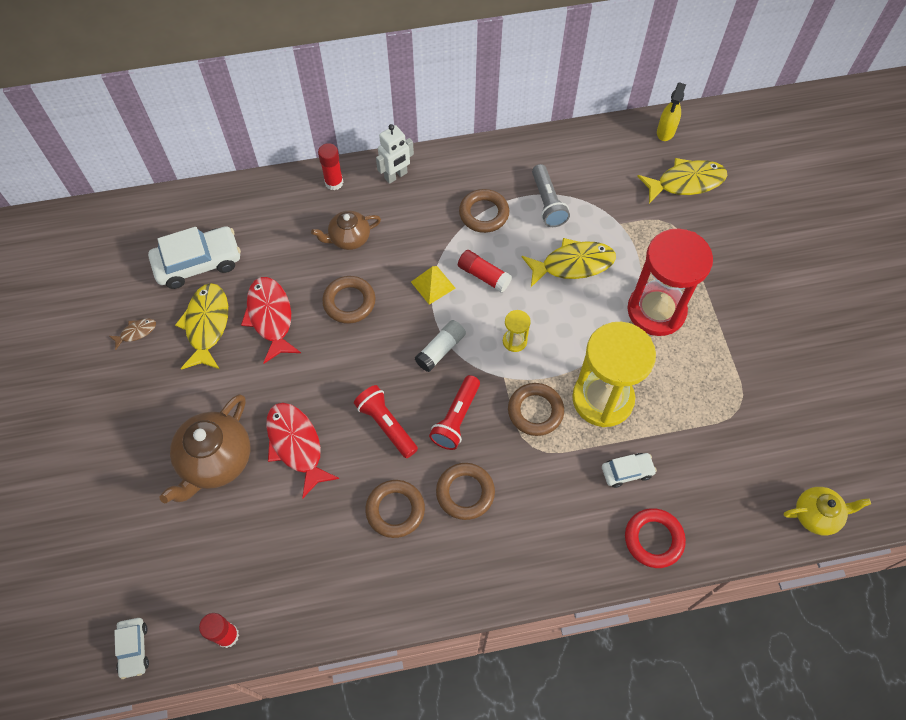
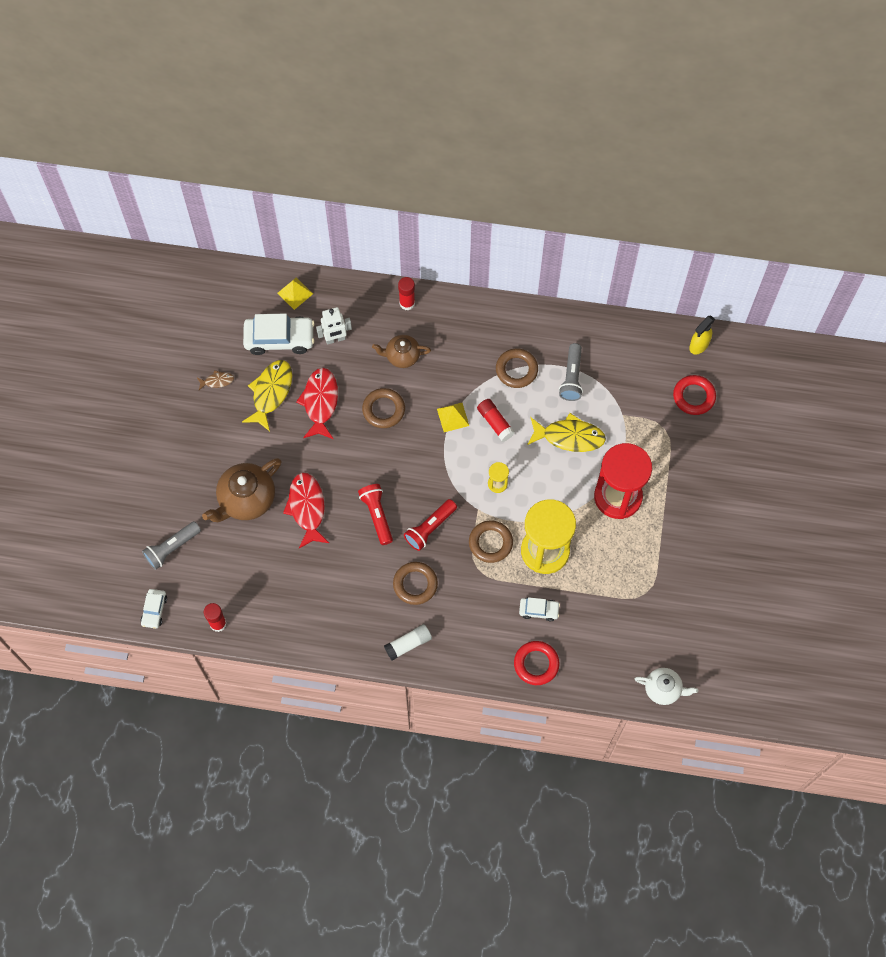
camera: 20 degrees right, 5 degrees up
brown ring [365,480,425,538] -> none
white robot [376,124,414,184] -> white robot moved to [316,307,352,345]
white glue stick [415,320,466,372] -> white glue stick moved to [384,624,432,661]
yellow fish [637,158,727,203] -> red ring [673,375,716,415]
yellow teapot [784,487,871,535] -> white teapot [635,668,698,705]
none -> grey flashlight [142,521,201,570]
none -> yellow pyramid [277,278,313,310]

